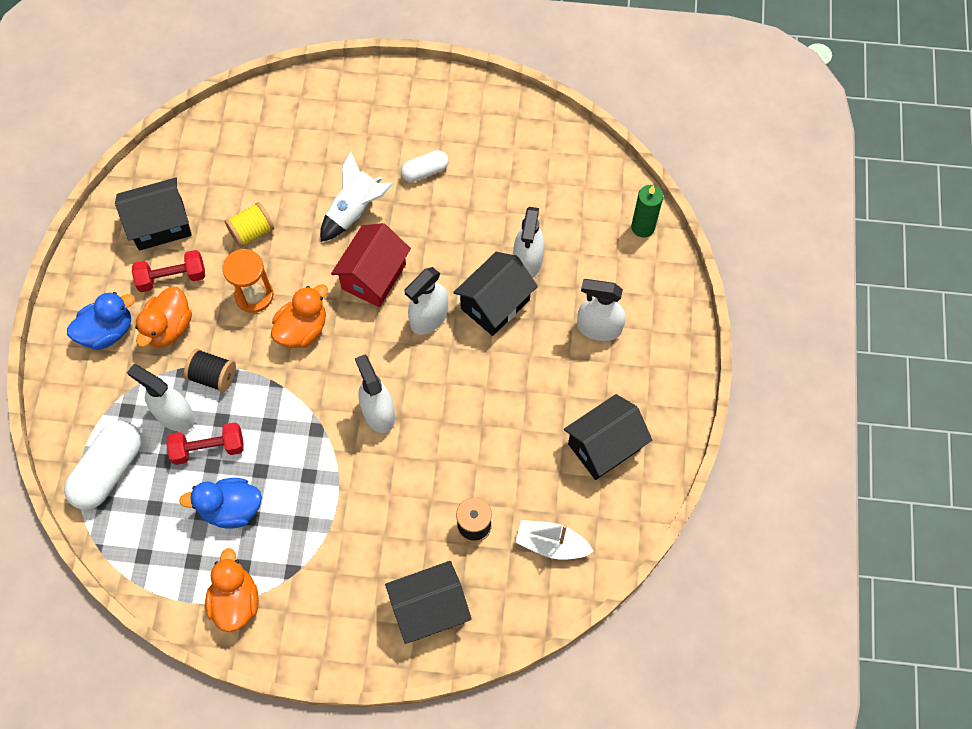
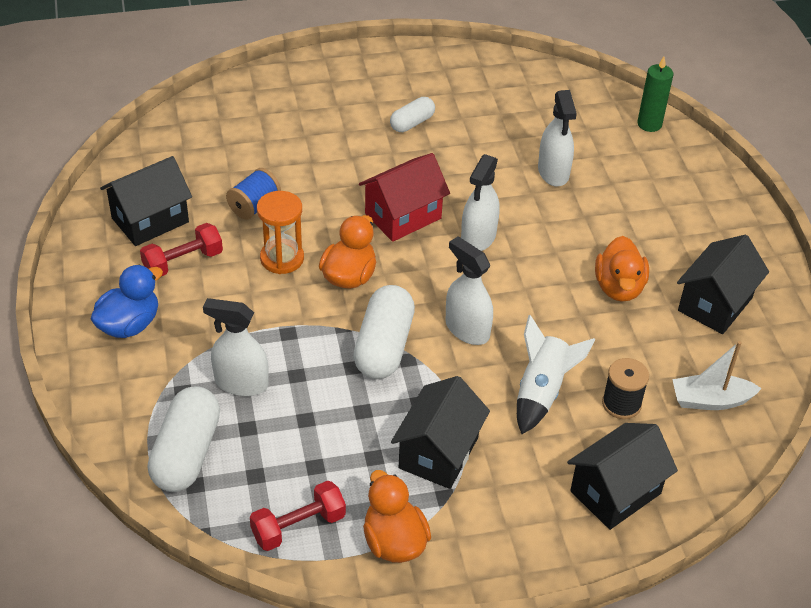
camera: 20 degrees left, 20 degrees down
orange duck [135,287,192,348] -> orange duck moved to [595,236,649,302]
red dumbbell [166,422,244,465] -> red dumbbell moved to [250,481,346,551]
blue duck [179,478,262,528] -> none
black spool [184,349,236,392] -> none
yellow spool [225,202,274,248] -> blue spool [226,168,281,220]
white rocket [320,151,393,242] -> white rocket moved to [517,315,595,434]
red house [331,223,411,307] -> red house turned 45 degrees clockwise [359,153,450,242]
black house [453,252,538,336] -> black house moved to [391,376,490,489]
white spray bottle [577,279,626,341] -> none
none -> white capsule [353,285,415,379]

